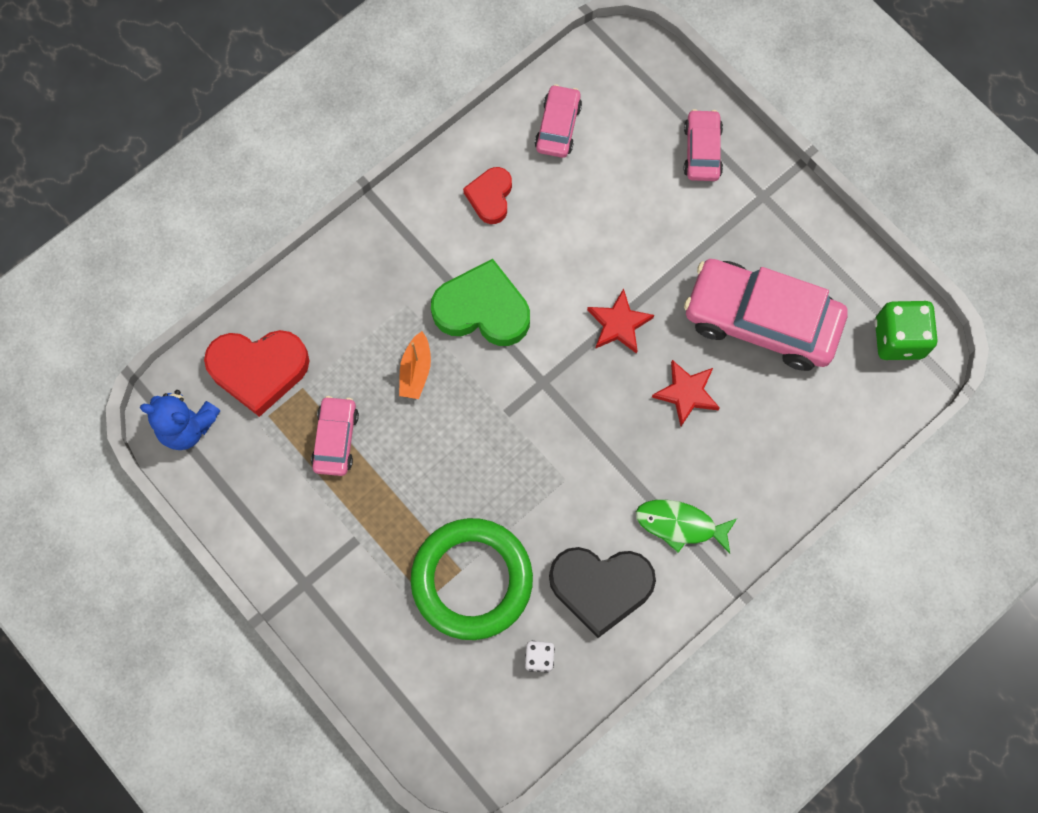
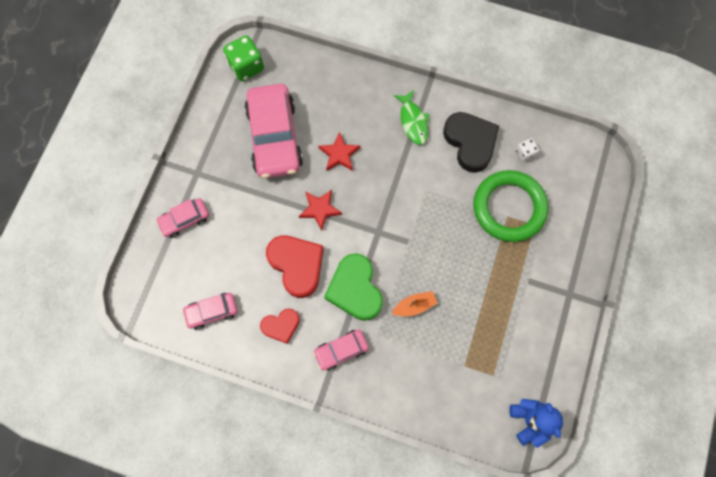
camera: 120 degrees left, 0 degrees up
red heart [204,330,309,417] -> red heart moved to [266,236,324,298]
pink car [311,396,359,476] -> pink car moved to [313,330,369,371]

